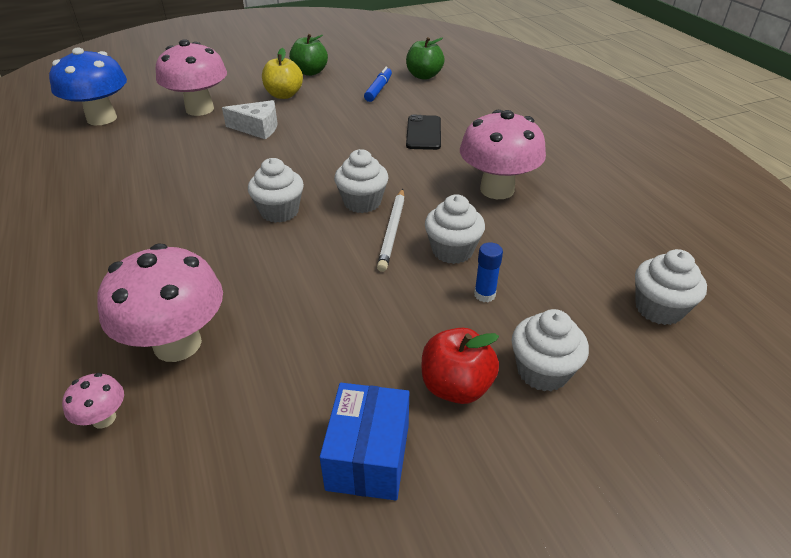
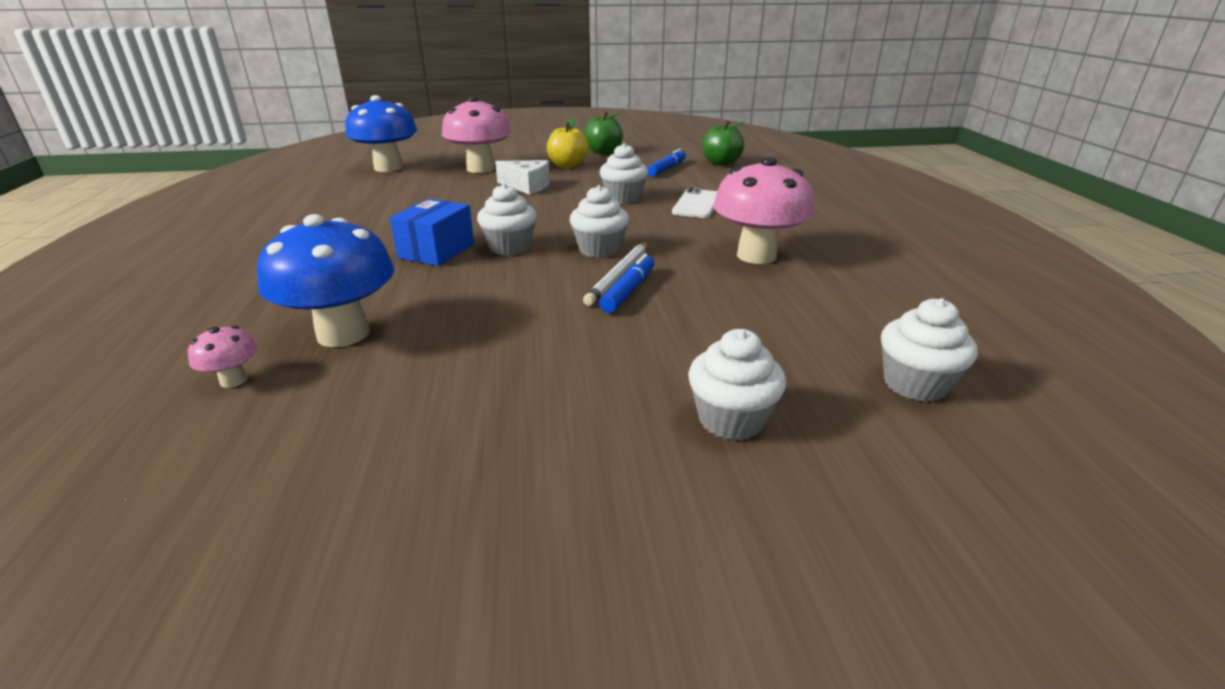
camera: 15 degrees right, 10 degrees down
pink mushroom [98,243,223,362] -> blue mushroom [257,214,394,347]
blue box [320,383,409,500] -> blue box moved to [390,199,474,266]
black phone [406,115,441,150] -> white phone [672,188,717,218]
red apple [422,328,499,404] -> none
white cupcake [425,194,485,264] -> white cupcake moved to [600,143,648,204]
blue glue stick [474,242,503,302] -> none
none -> blue marker [599,254,654,313]

